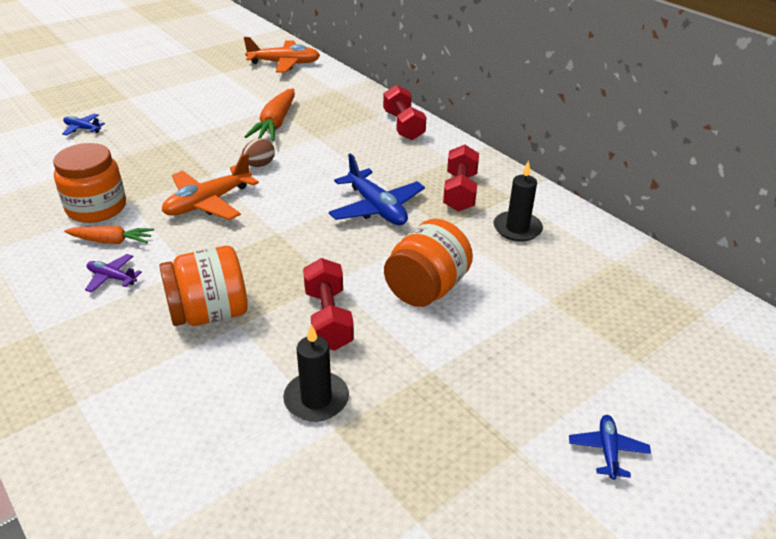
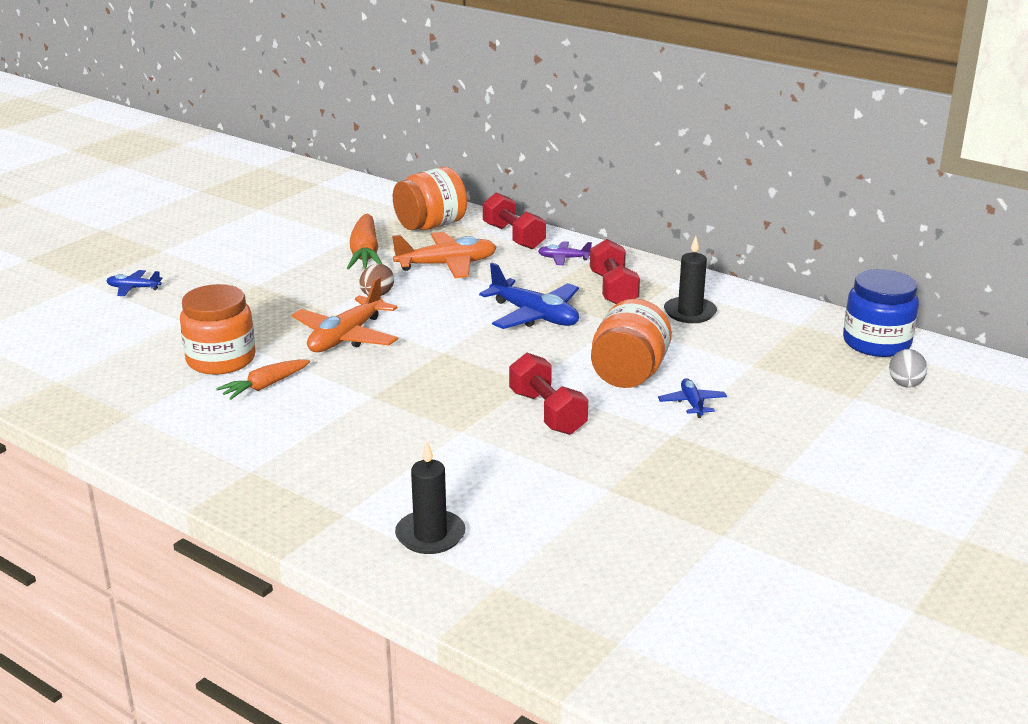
camera: 15 degrees left, 10 degrees down
orange carrot [64,226,154,244] -> orange carrot turned 150 degrees clockwise [216,359,310,400]
purple plane [85,254,142,293] -> purple plane moved to [538,241,592,265]
orange jar [159,246,247,326] -> orange jar moved to [393,167,467,230]
orange plane [244,37,320,73] -> orange plane moved to [392,232,497,278]
black candle [283,324,349,422] -> black candle moved to [395,442,465,554]
blue plane [569,415,651,480] -> blue plane moved to [658,378,727,418]
none -> blue jar [843,269,919,357]
none -> grey egg [889,349,927,388]

